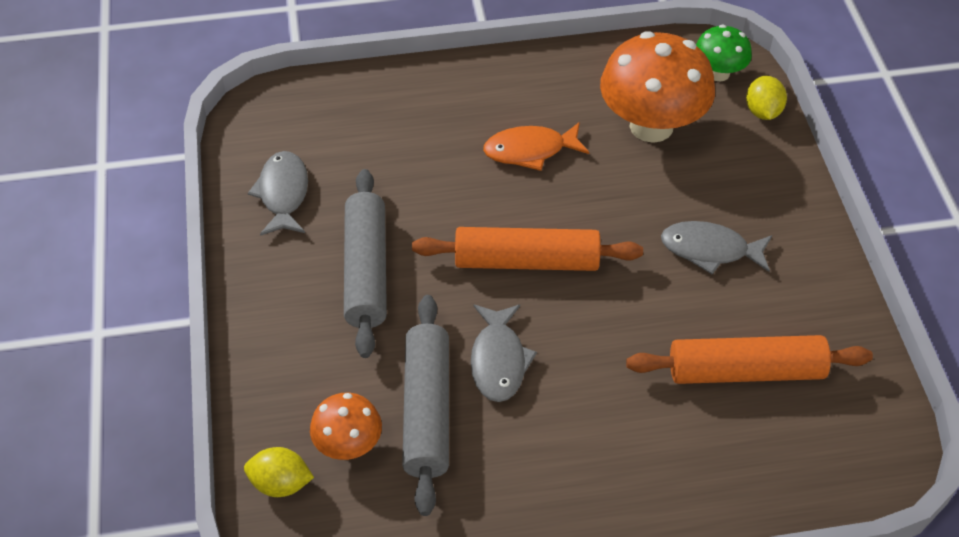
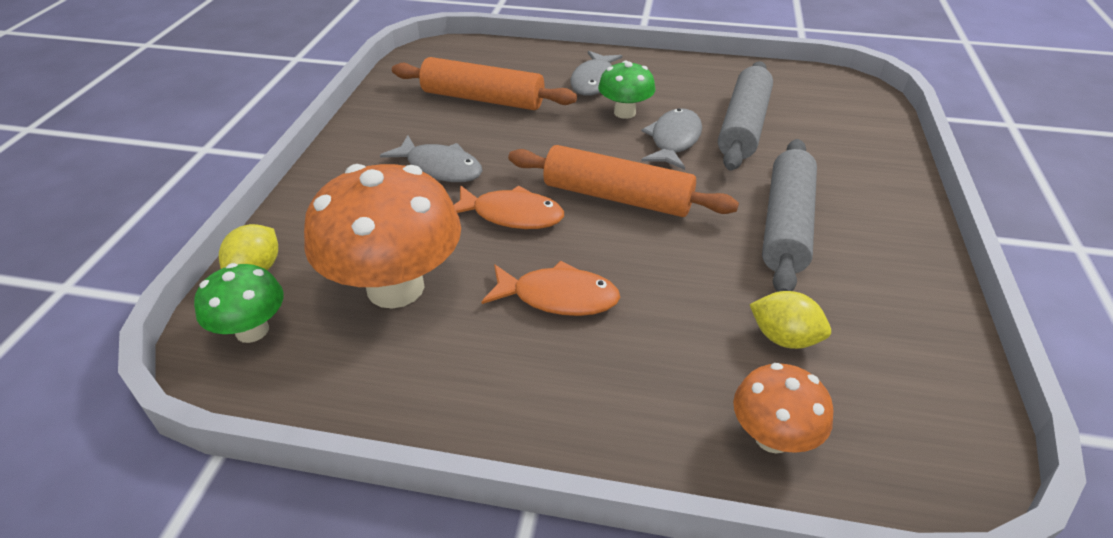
camera: 160 degrees left, 10 degrees down
yellow lemon [244,447,314,497] -> yellow lemon moved to [749,291,831,349]
grey fish [248,151,308,236] -> grey fish moved to [570,51,622,96]
orange mushroom [310,393,382,460] -> orange mushroom moved to [733,363,834,453]
none -> orange fish [454,185,564,229]
none -> green mushroom [598,61,655,119]

